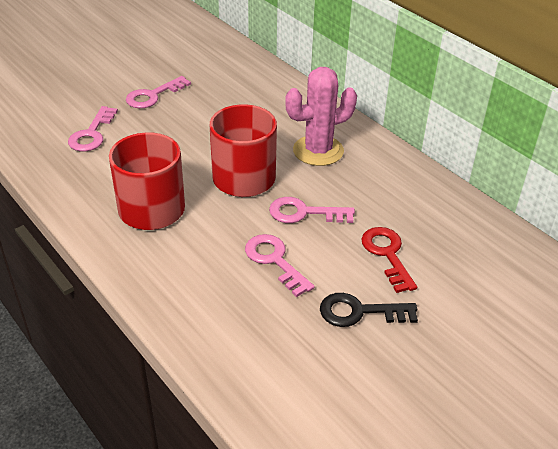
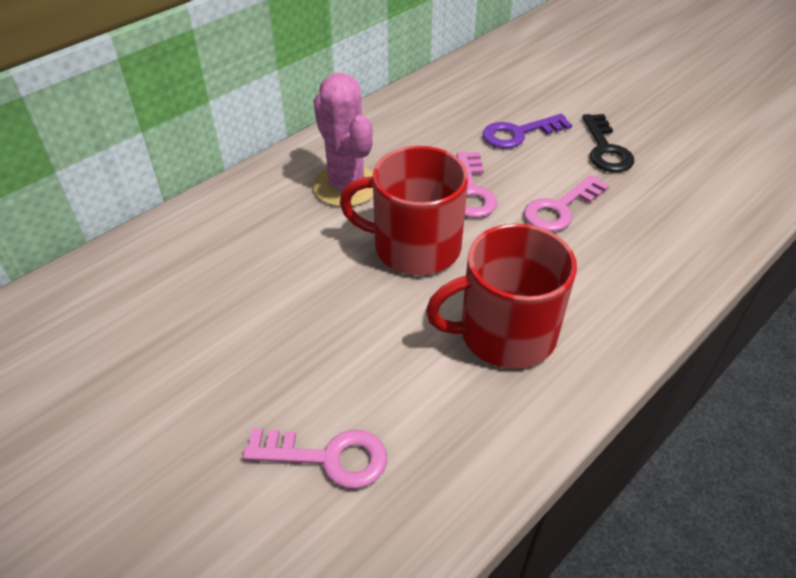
camera: 95 degrees left, 5 degrees up
pink key [126,76,191,108] -> none
red key [361,227,417,293] -> purple key [483,114,572,149]

